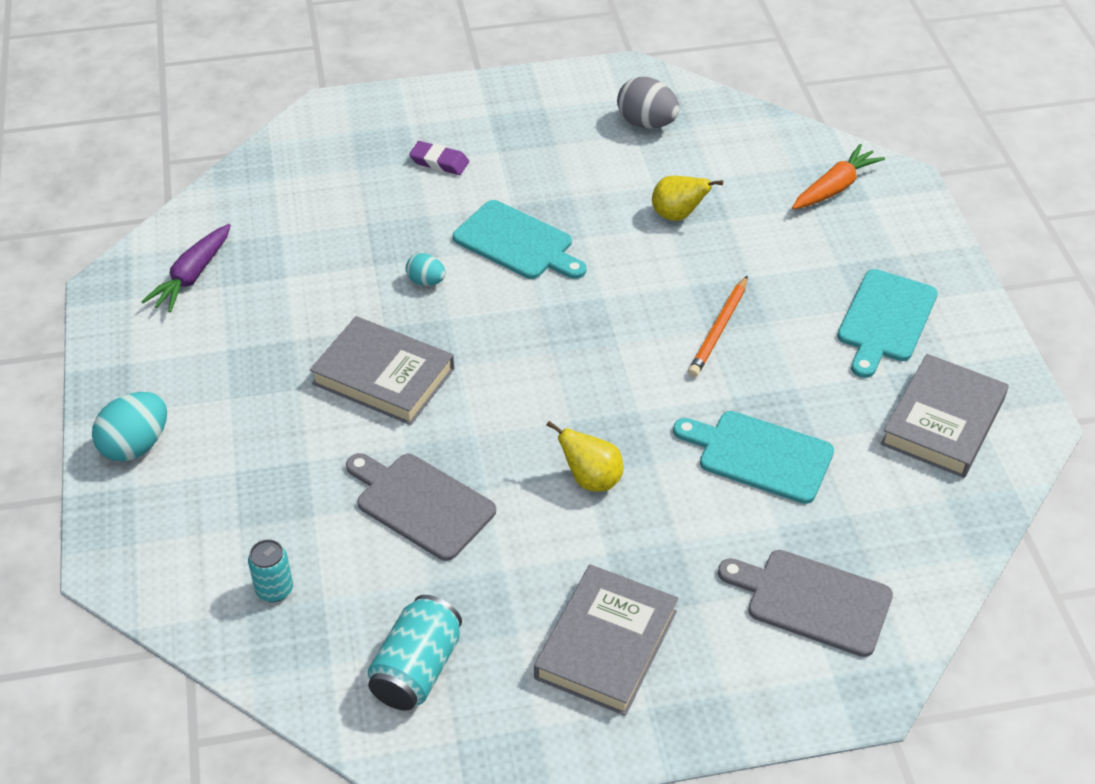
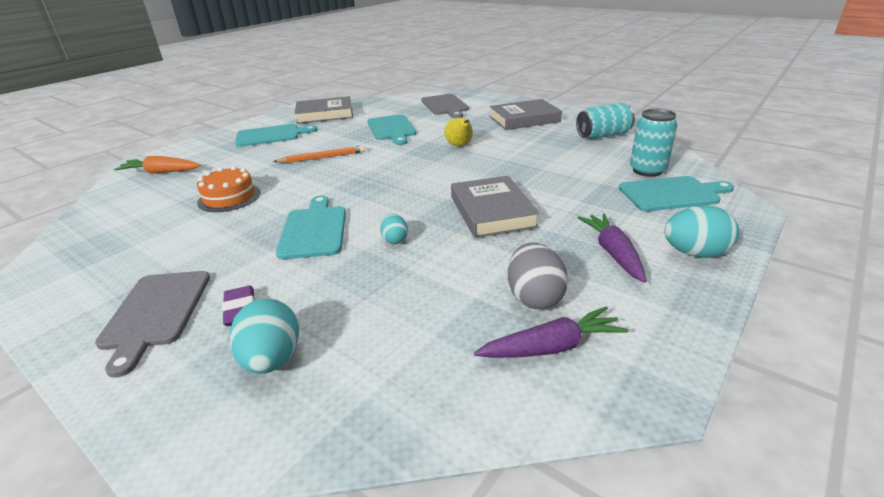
camera: 130 degrees left, 15 degrees down
turquoise can [248,539,293,602] -> turquoise can [630,109,677,177], size x1.59
grey cutting board [346,453,496,561] -> grey cutting board moved to [95,271,210,378]
grey egg [617,77,679,129] -> grey egg moved to [508,242,568,309]
yellow pear [652,176,723,221] -> orange cake [197,166,261,212]
none -> turquoise egg [229,298,299,374]
none -> purple carrot [577,213,646,283]
none -> turquoise cutting board [619,176,734,211]

